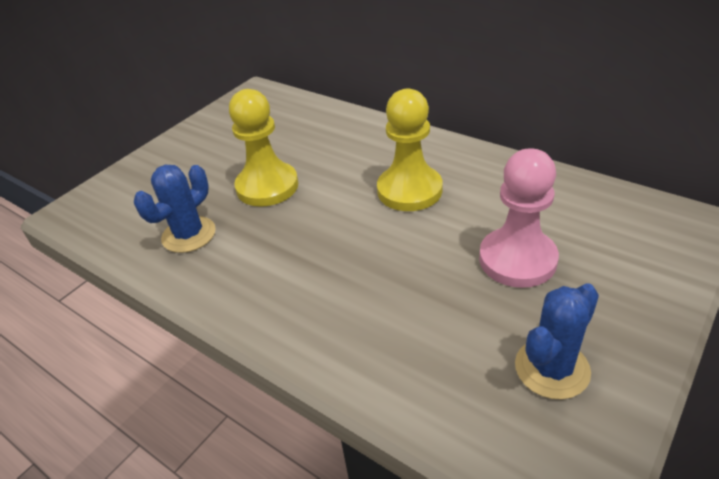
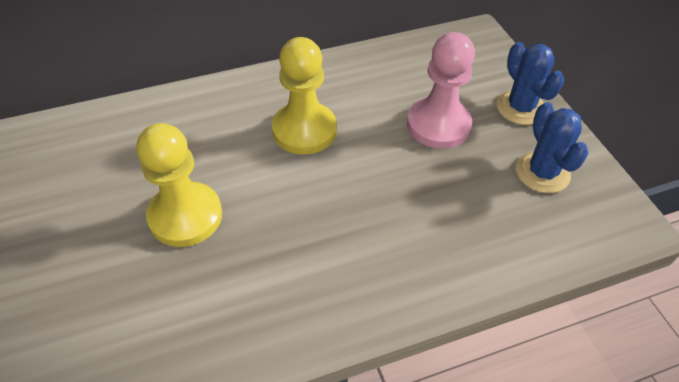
camera: 60 degrees left, 10 degrees up
blue cactus [134,165,216,253] -> blue cactus moved to [496,42,565,125]

